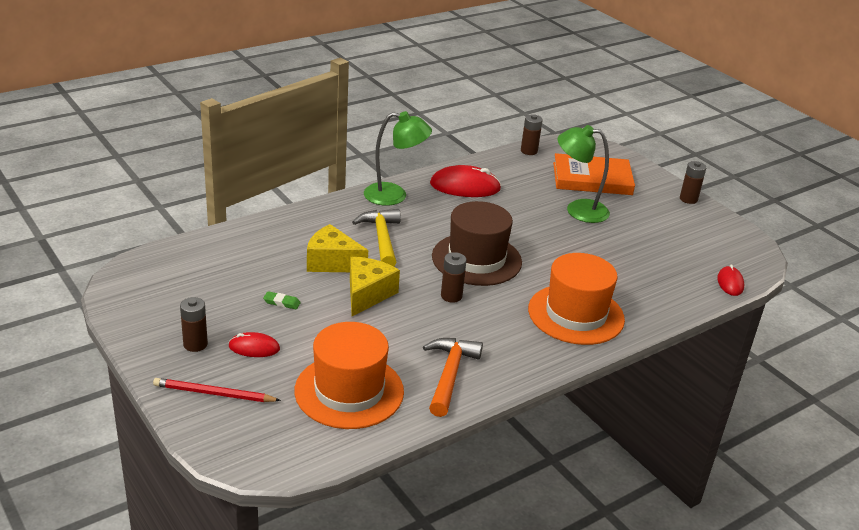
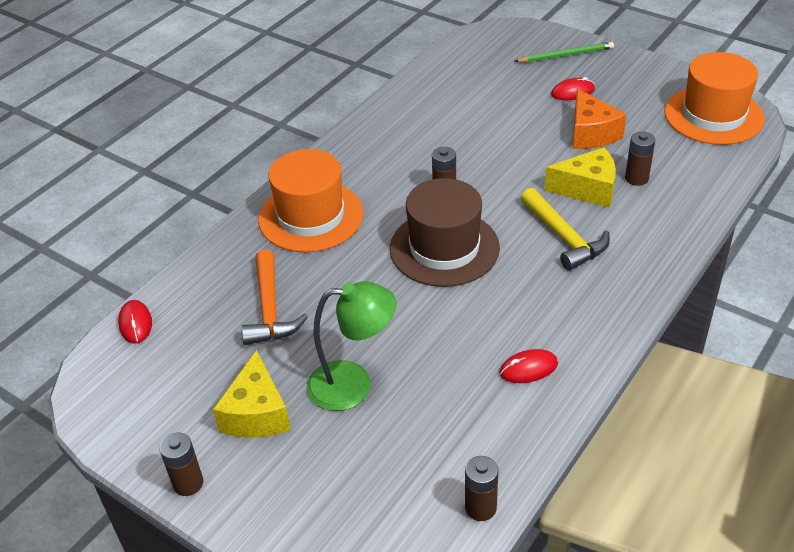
camera: 165 degrees right, 10 degrees up
red pencil [153,378,281,402] -> green pencil [514,42,614,63]
brown battery [180,297,208,352] -> brown battery moved to [625,131,655,186]
green eraser [263,291,301,309] -> orange cheese [573,88,627,149]
orange hat [294,322,404,429] -> orange hat moved to [664,52,765,145]
yellow cheese [350,257,400,316] -> yellow cheese moved to [213,350,291,438]
green lamp [364,111,432,206] -> none
orange hammer [423,338,483,417] -> orange hammer moved to [241,250,308,345]
red mouse [430,165,501,197] -> red mouse [500,349,558,383], size x0.56
orange book [553,153,635,195] -> none

